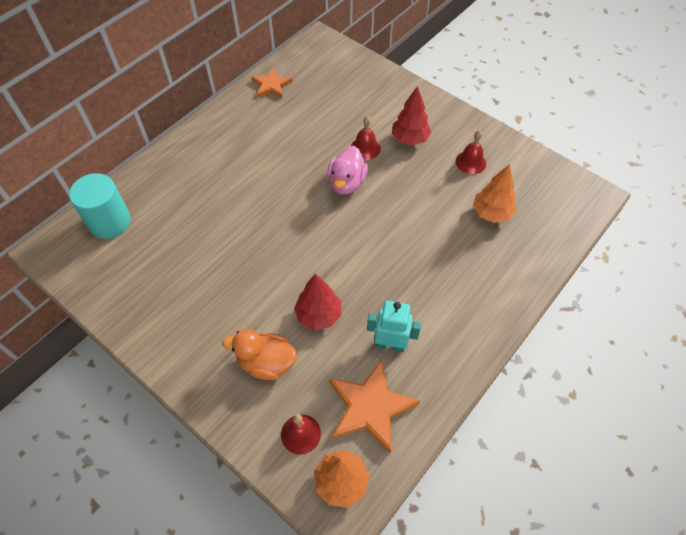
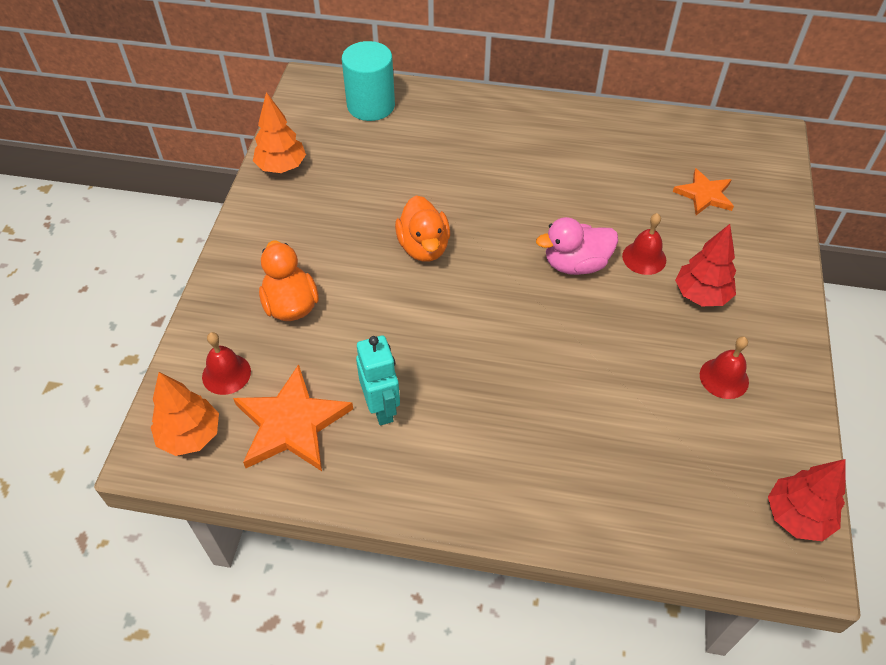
camera: 60 degrees right, 5 degrees down
orange star [251,68,293,98] -> orange star moved to [673,168,734,215]
red tree [294,273,341,330] -> red tree moved to [768,459,846,541]
orange tree [473,164,516,223] -> orange tree moved to [253,92,306,173]
none -> orange duck [395,195,450,262]

